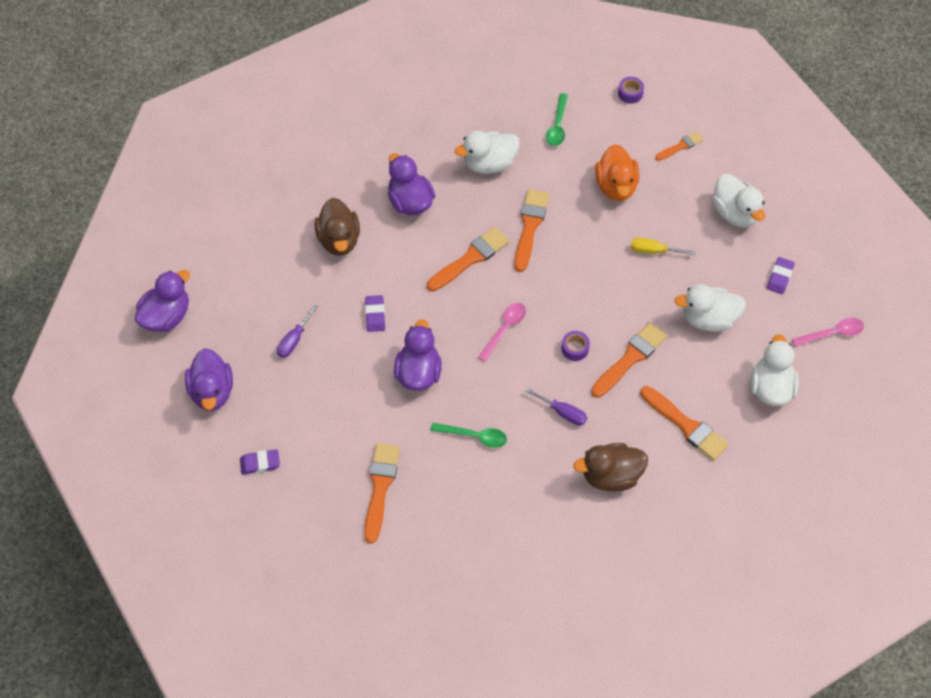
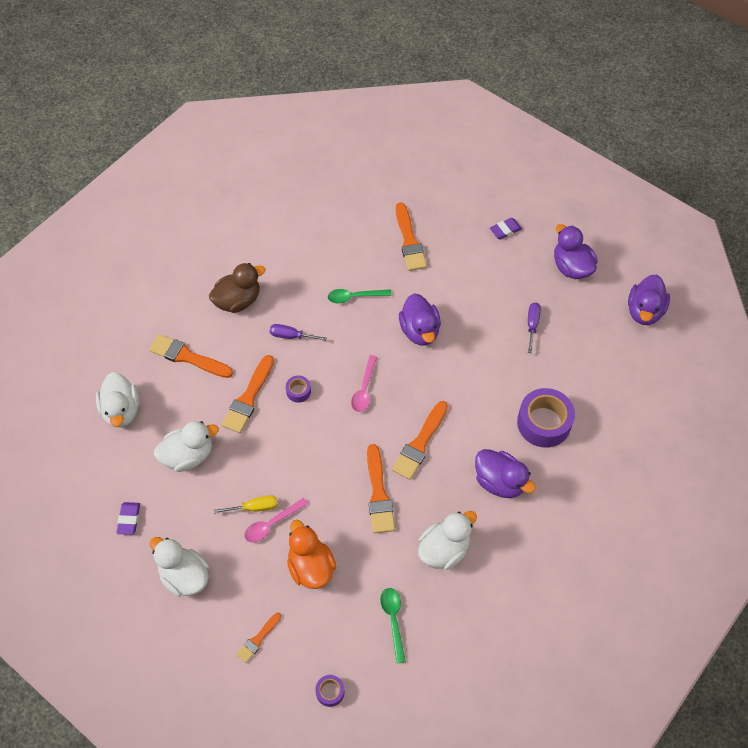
camera: 160 degrees right, 0 degrees up
brown duck [314,198,360,255] -> purple tape [517,388,575,448]
purple eraser [365,295,385,332] -> none
pink spoon [792,318,864,347] -> pink spoon moved to [245,498,308,543]

